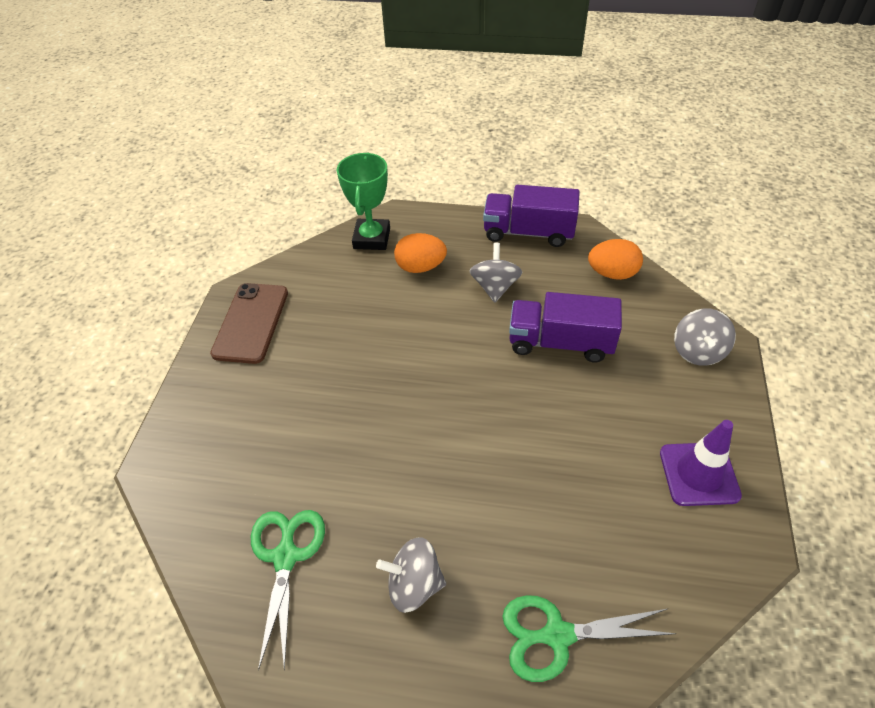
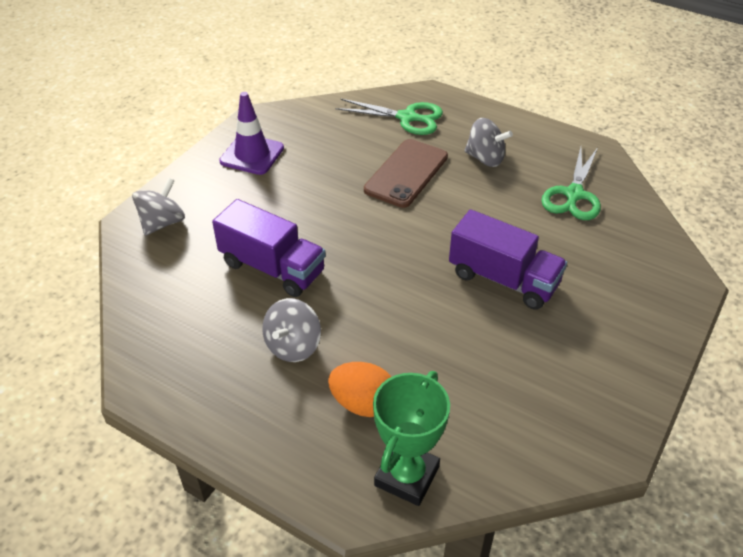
camera: 160 degrees left, 5 degrees down
brown phone [210,283,288,364] -> brown phone moved to [364,139,448,208]
purple truck [483,185,580,247] -> purple truck moved to [449,209,567,310]
orange egg [588,239,643,280] -> none

